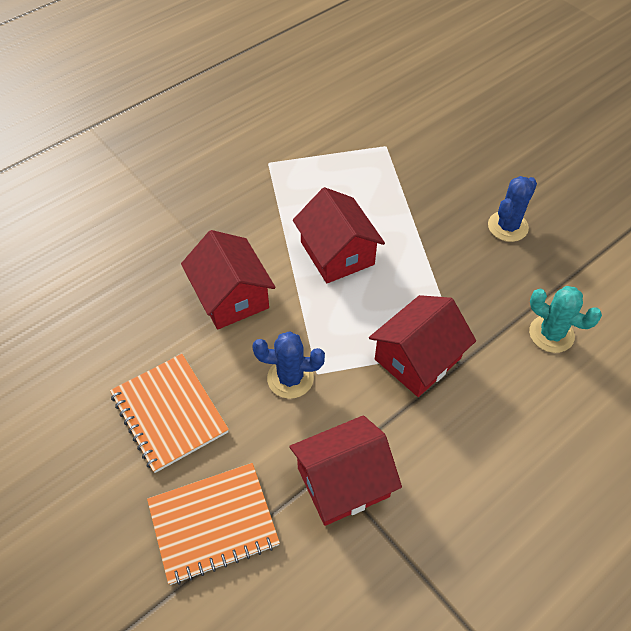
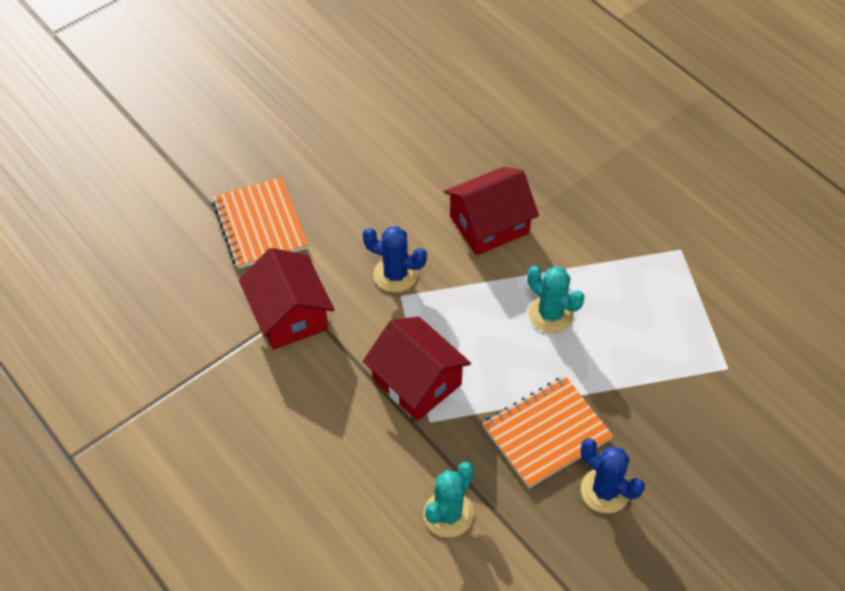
camera: 90 degrees right, 0 degrees up
orange notebook [110,354,229,473] -> orange notebook moved to [482,376,613,488]
blue cactus [252,331,325,399] -> blue cactus turned 75 degrees counterclockwise [363,226,427,293]
red house [293,187,385,283] -> turquoise cactus [527,266,584,333]

